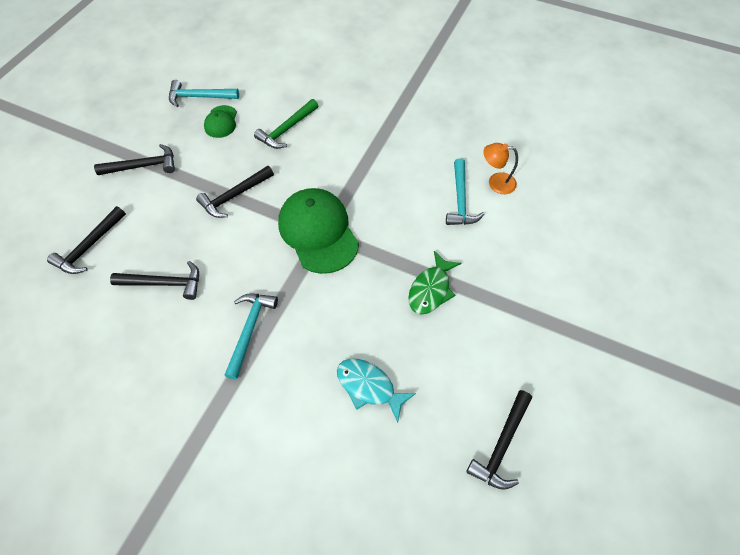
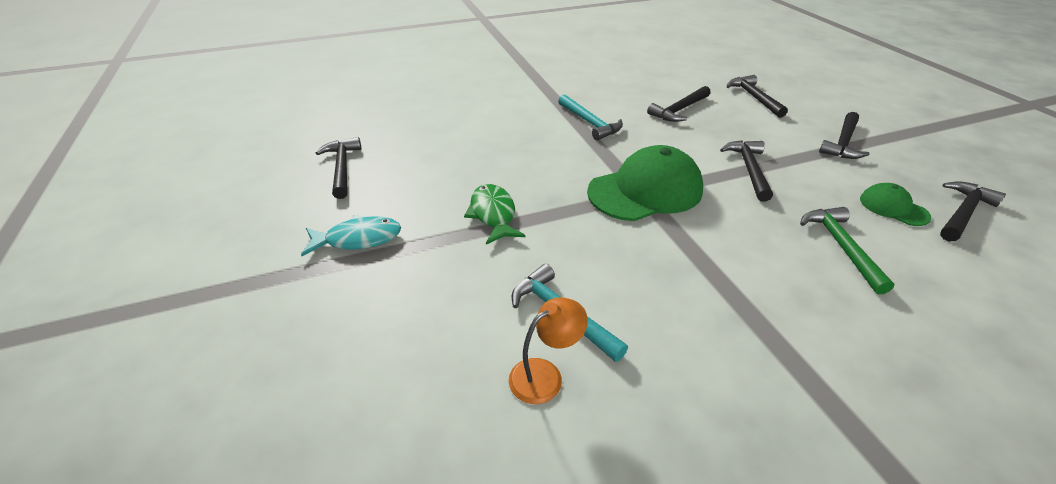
camera: 135 degrees right, 20 degrees down
turquoise hammer [169,80,239,107] -> black hammer [940,181,1006,241]
green cap [278,188,359,274] -> green cap turned 45 degrees counterclockwise [587,145,703,221]
turquoise fish [337,359,416,423] -> turquoise fish moved to [301,214,401,256]

